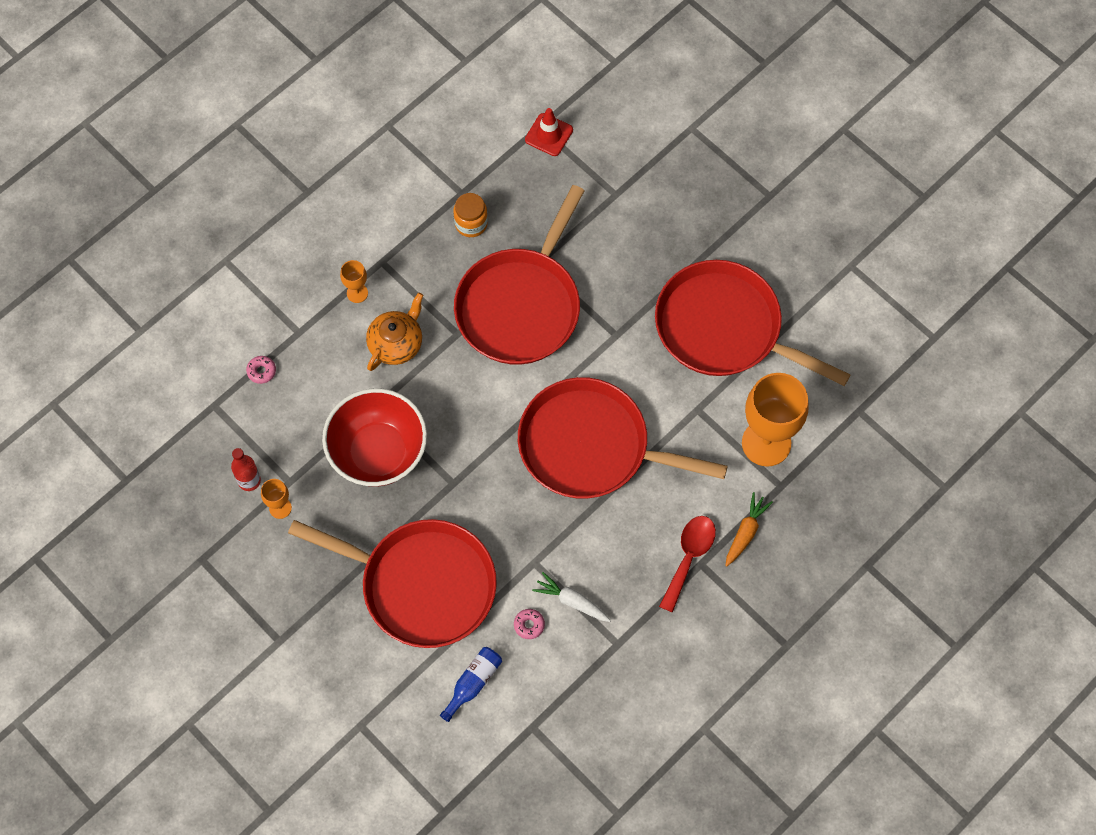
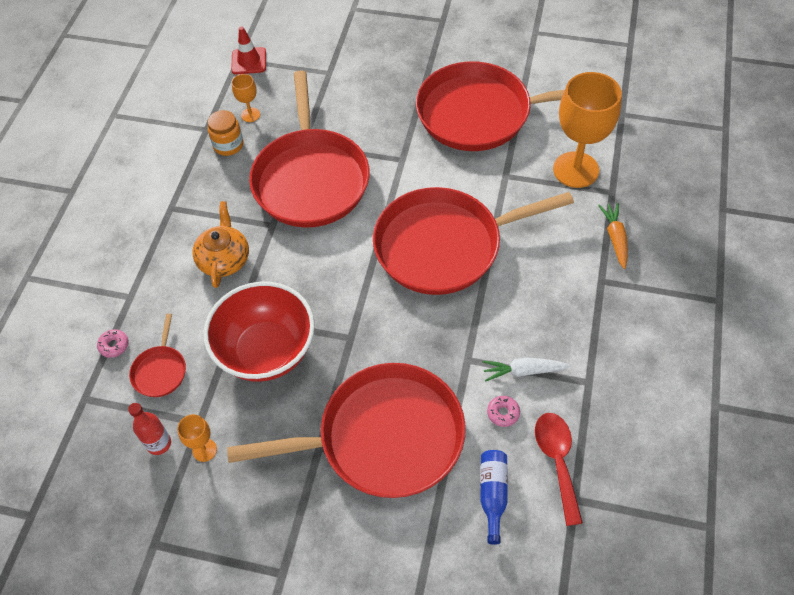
camera: 30 degrees left, 10 degrees down
orange goblet [340,260,368,303] -> orange goblet moved to [232,74,260,122]
red spoon [659,516,716,613] -> red spoon moved to [535,413,583,526]
none -> red pan [129,314,186,397]

